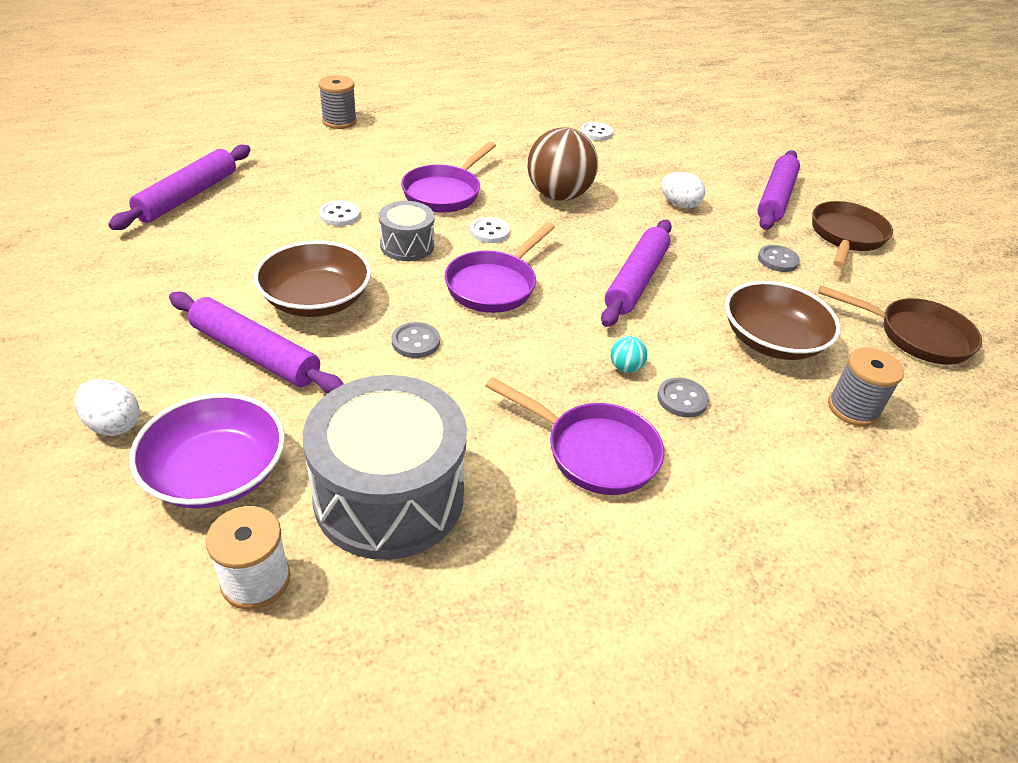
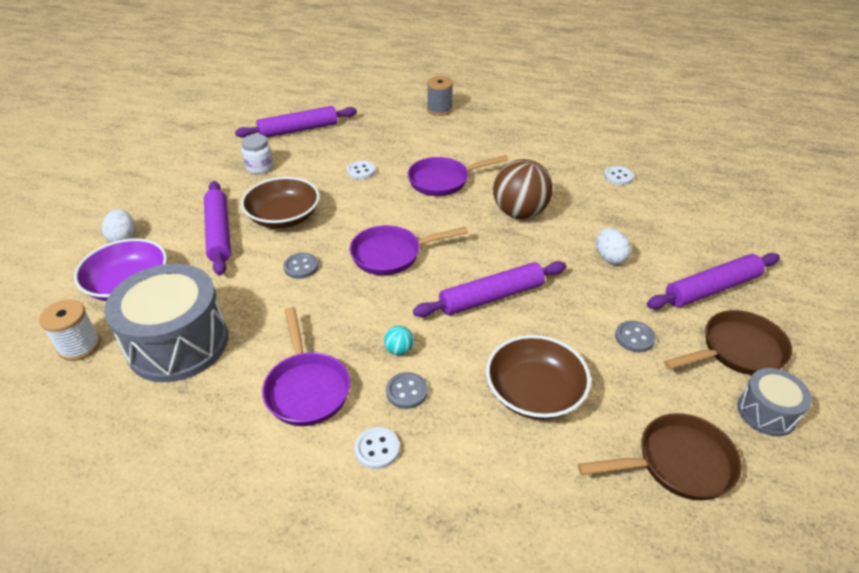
camera: 45 degrees right, 0 degrees up
grey drum [379,201,434,261] -> grey drum moved to [737,368,812,436]
white button [470,217,510,243] -> white button moved to [354,427,400,469]
brown pan [818,285,982,365] -> brown pan turned 75 degrees counterclockwise [578,413,742,501]
grey spool [828,348,904,426] -> none
none -> white jar [242,134,273,174]

